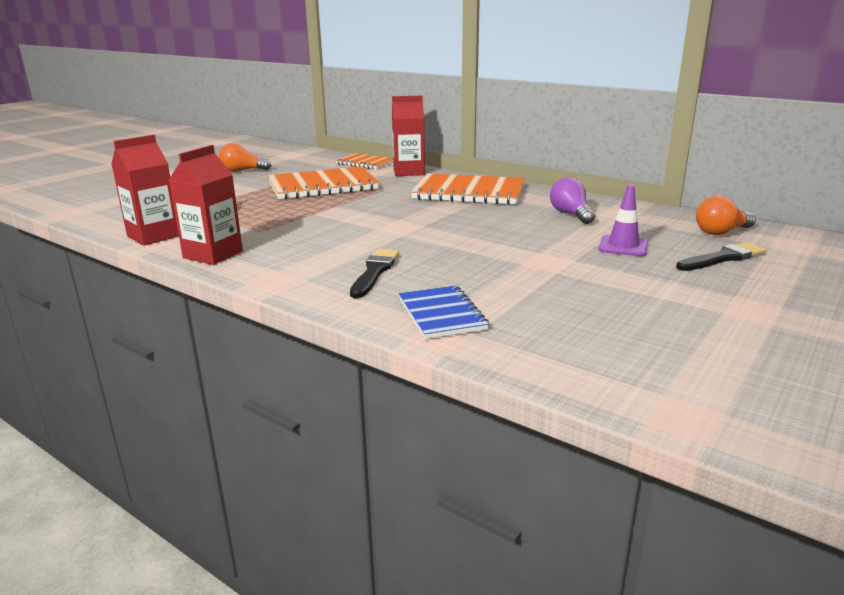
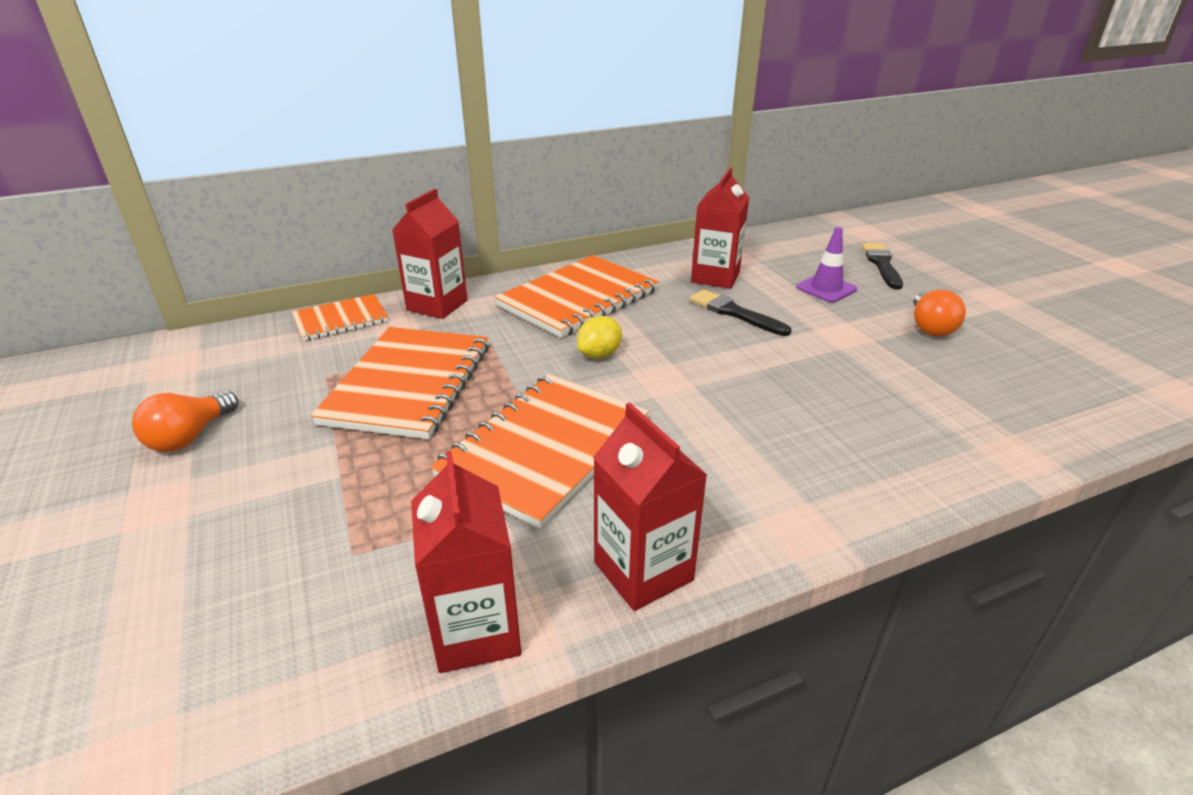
camera: 60 degrees left, 10 degrees up
black brush [350,249,399,298] -> black brush moved to [690,289,791,336]
blue notebook [399,286,489,339] -> none
purple light bulb [550,177,595,224] -> red carton [691,167,749,289]
orange light bulb [696,196,756,235] -> orange light bulb moved to [914,290,966,337]
none -> orange notebook [430,374,649,529]
none -> yellow lemon [577,316,622,359]

